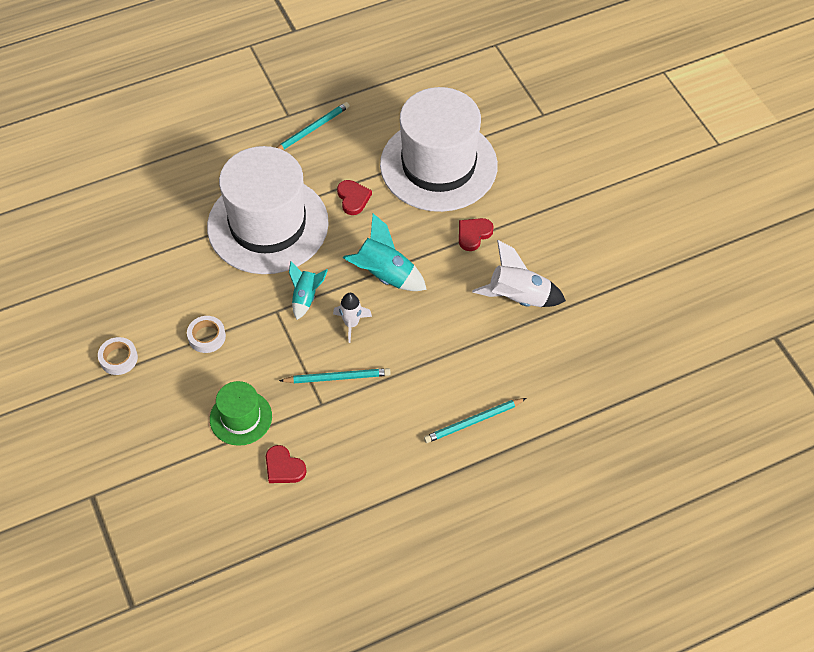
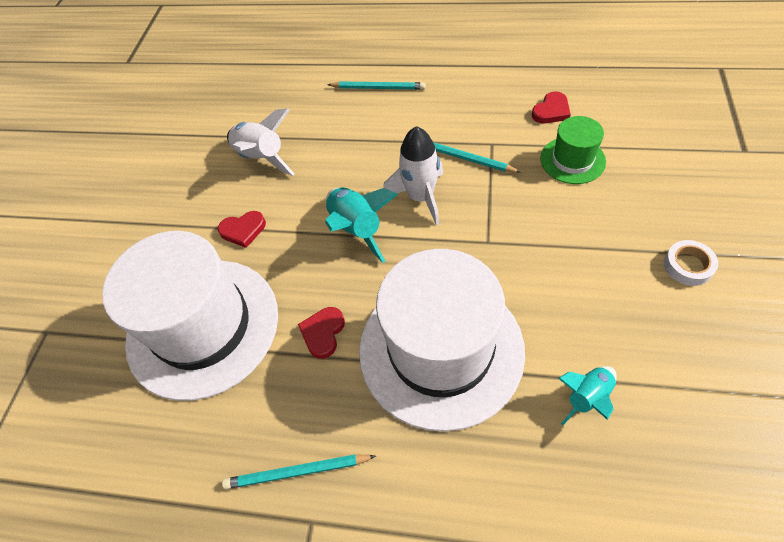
camera: 140 degrees left, 0 degrees up
white tape [187,316,226,353] -> none
red heart [266,445,307,483] -> red heart turned 60 degrees clockwise [532,91,571,124]
turquoise rocket [289,261,328,320] -> turquoise rocket moved to [558,366,617,425]
white rocket [333,293,372,343] -> white rocket [383,126,443,226], size x1.60

